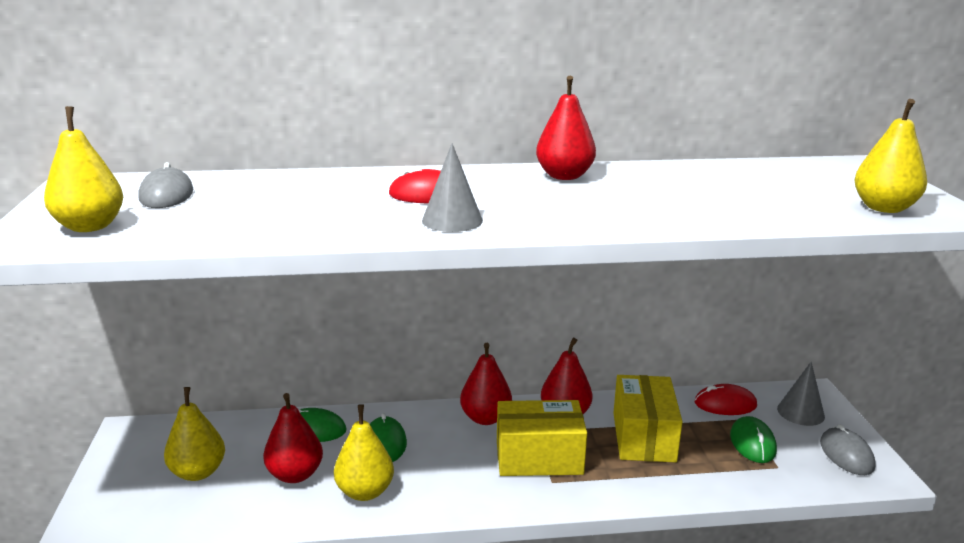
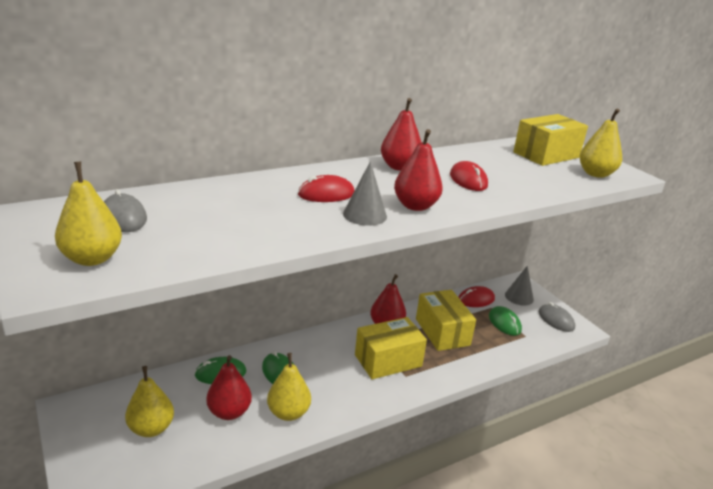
camera: 25 degrees left, 5 degrees up
red pear [460,343,512,425] -> red pear moved to [394,129,443,211]
none -> red mouse [450,161,488,191]
none -> yellow box [513,114,588,166]

